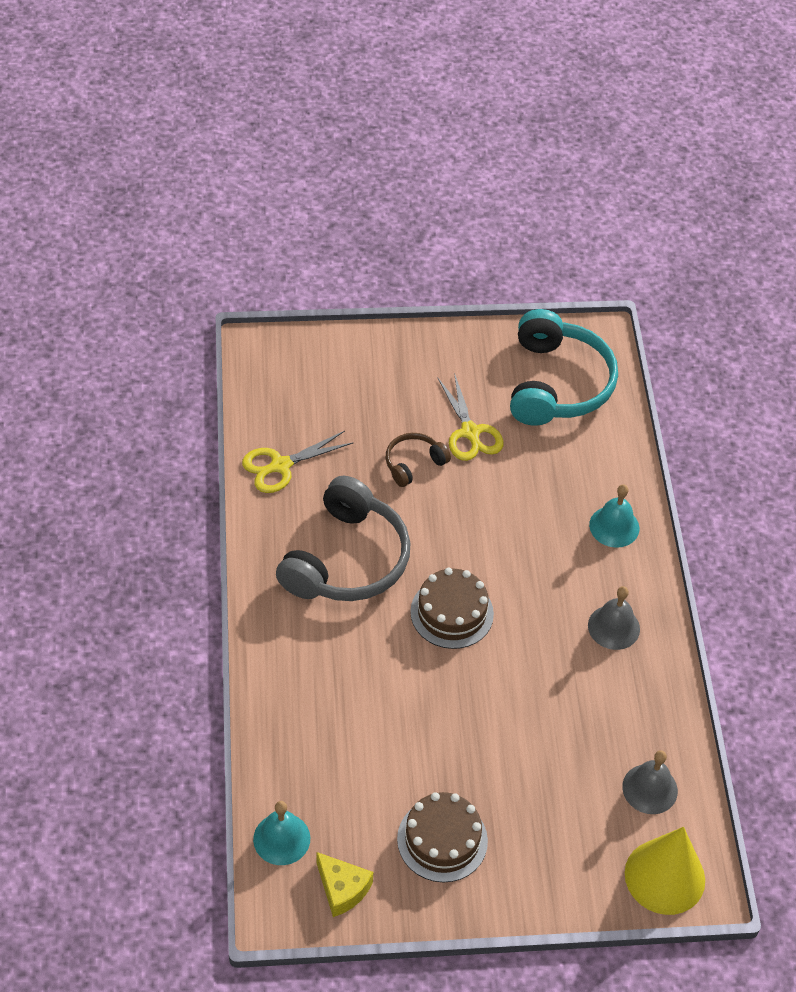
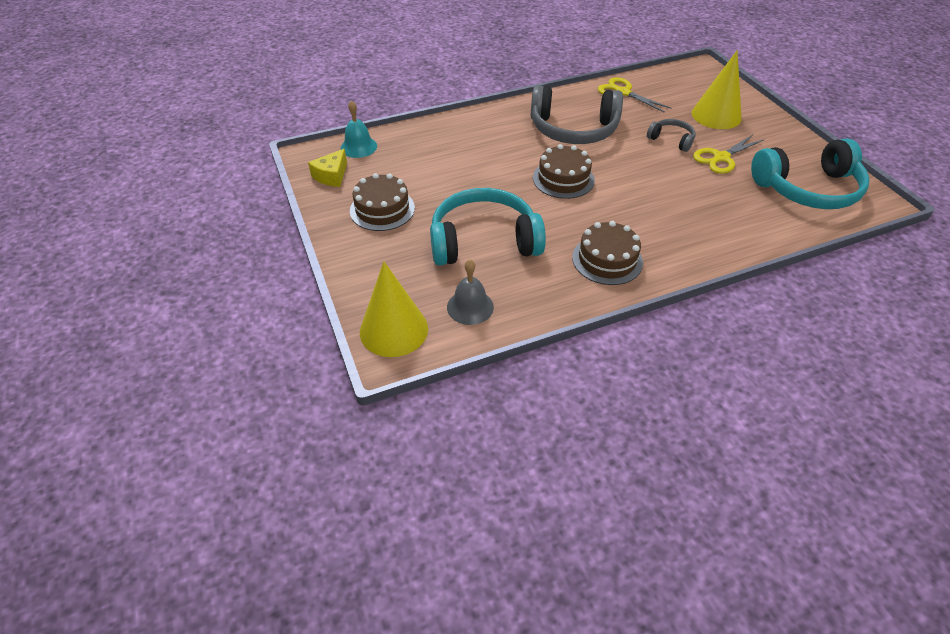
camera: 75 degrees right, 5 degrees down
brown headphones [386,433,451,487] -> grey headphones [647,119,696,152]
grey bell [588,586,640,650] -> brown cake [572,221,643,285]
turquoise bell [589,484,640,548] -> none
none -> turquoise headphones [430,188,546,266]
none -> yellow cone [692,50,742,129]

